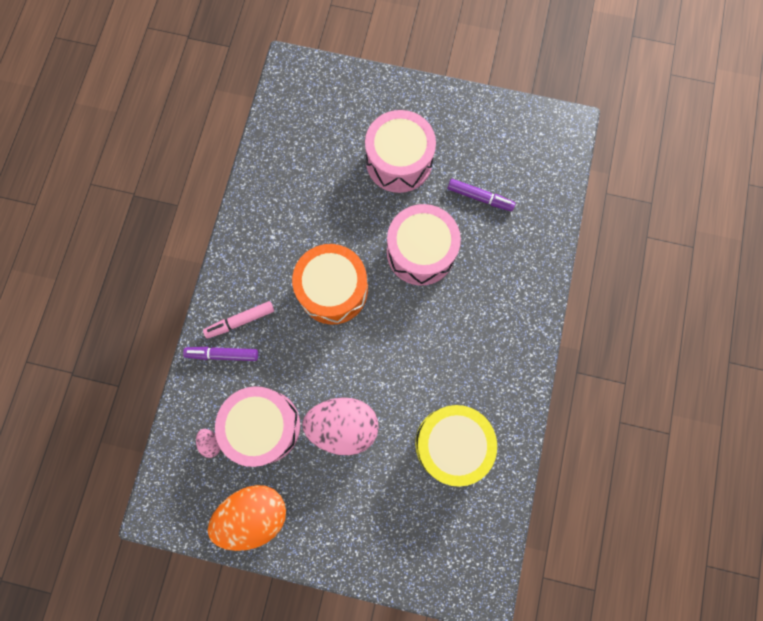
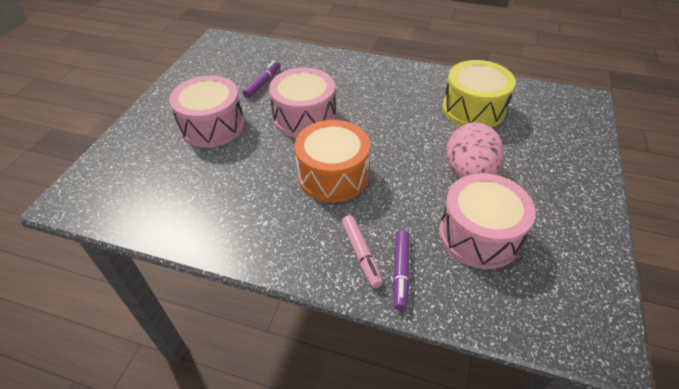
camera: 85 degrees left, 30 degrees down
pink egg [196,429,220,458] -> none
orange egg [208,485,286,551] -> none

